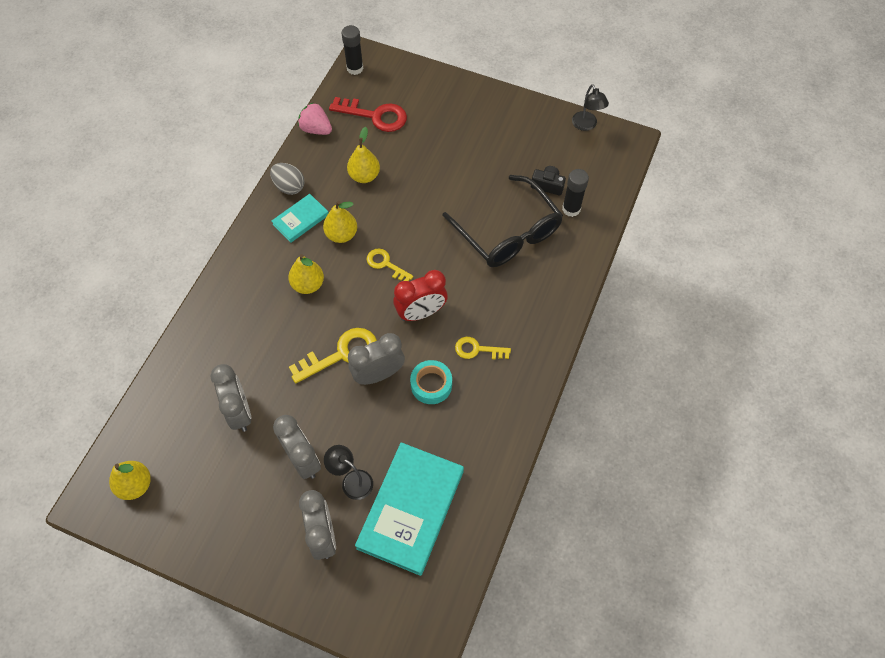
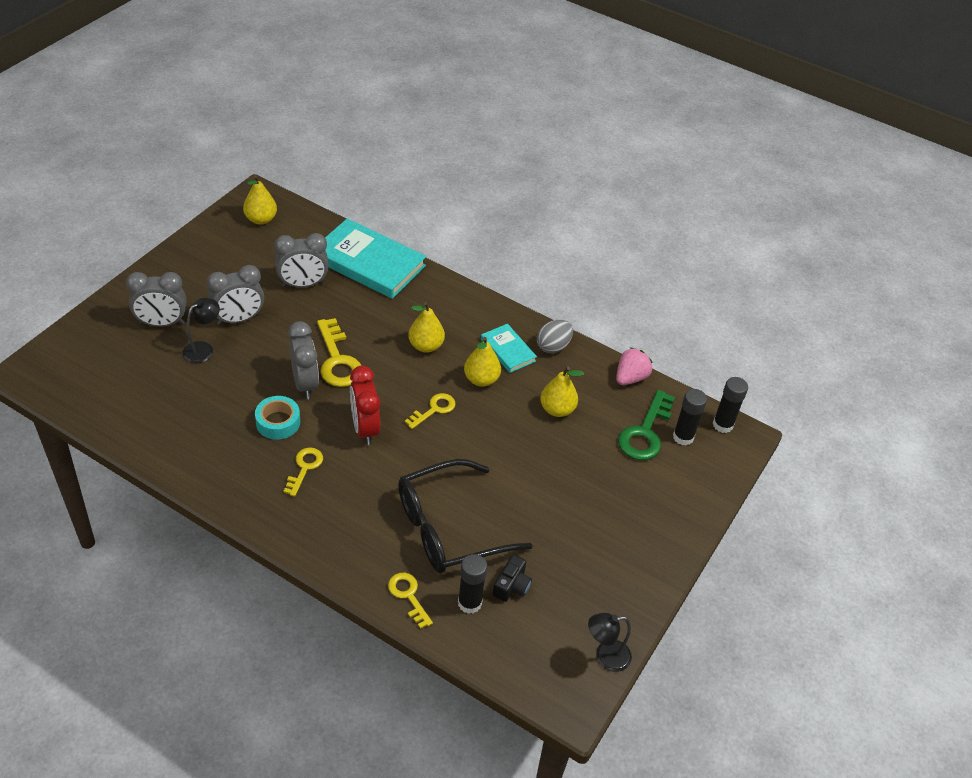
camera: 95 degrees right, 15 degrees down
red key [329,97,407,132] -> green key [618,390,675,460]
turquoise book [355,442,464,576] -> turquoise book moved to [325,218,426,299]
none -> yellow key [388,573,433,629]
none -> black glue stick [673,389,707,445]

